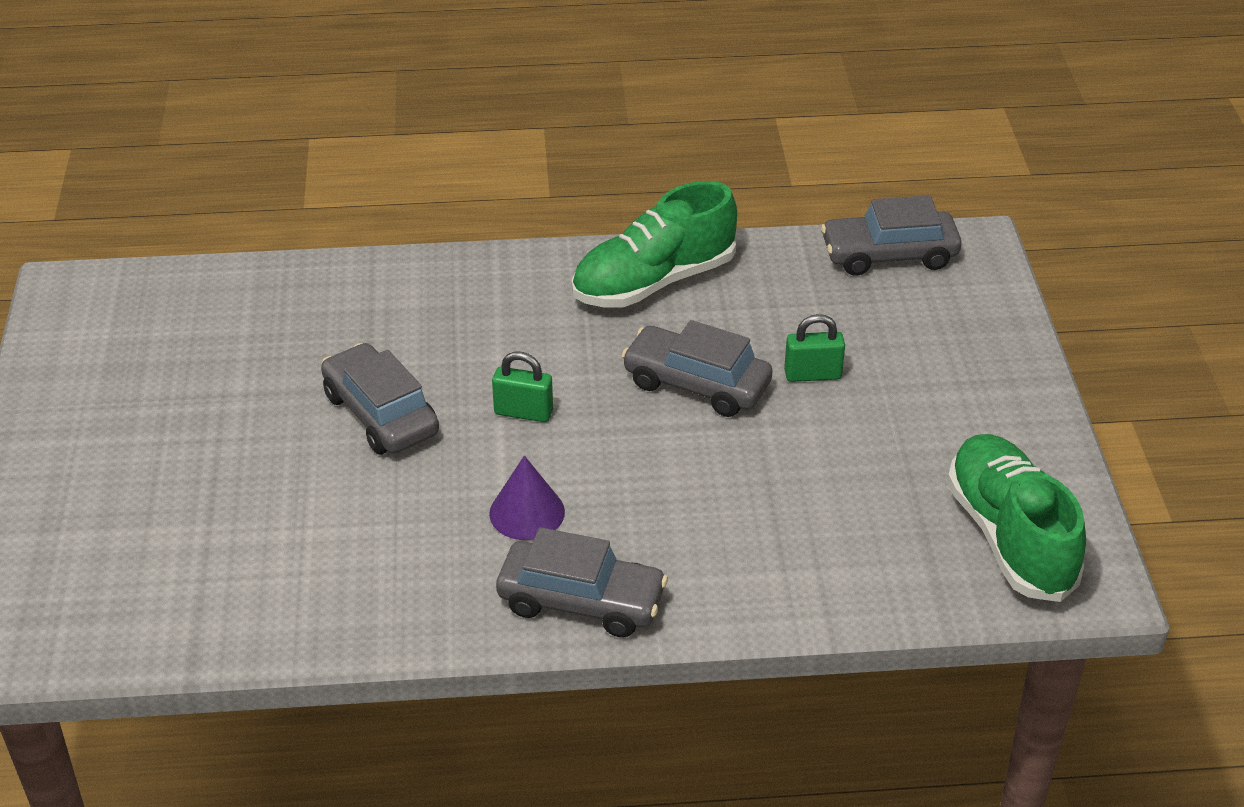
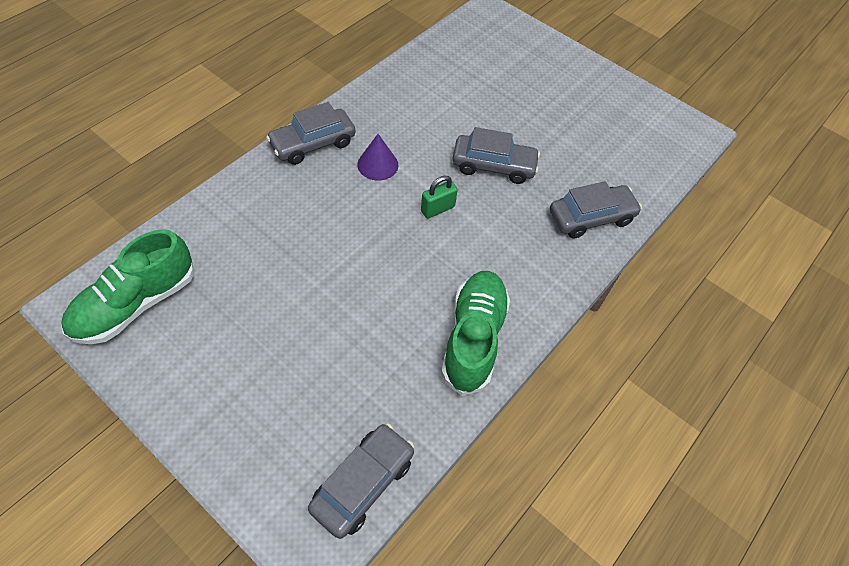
camera: 130 degrees right, 15 degrees up
grey car [621,320,773,417] -> grey car moved to [550,181,642,239]
green padlock [784,314,845,382] -> none
green shoe [947,434,1086,602] -> green shoe turned 105 degrees clockwise [61,229,194,344]

